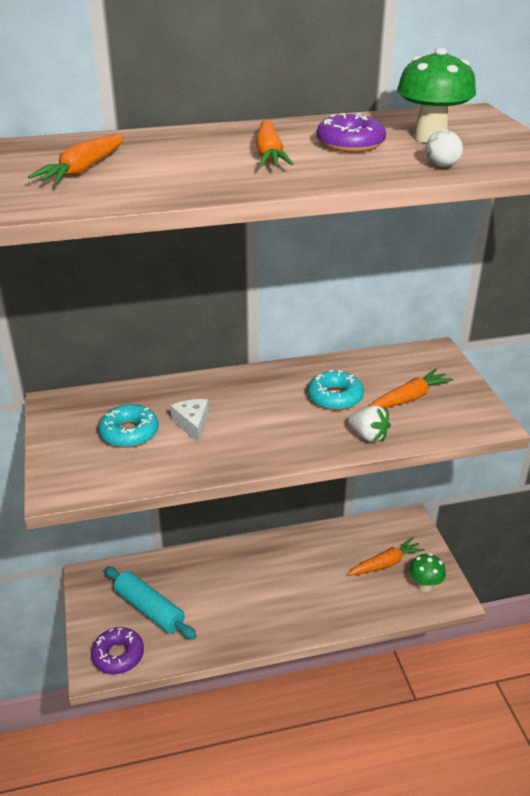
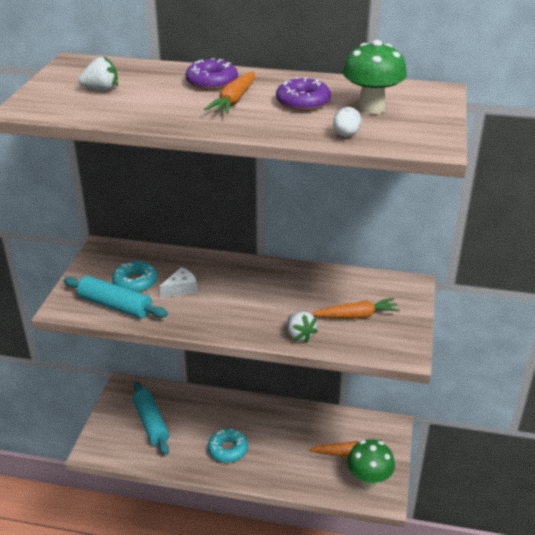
camera: 25 degrees right, 0 degrees up
orange carrot [28,135,124,183] -> white strawberry [78,56,118,90]
purple donut [91,627,144,674] -> purple donut moved to [186,58,238,90]
white cheese [170,399,209,443] -> white cheese turned 45 degrees clockwise [160,267,197,297]
turquoise donut [308,370,364,410] -> turquoise donut moved to [208,429,248,463]
green mushroom [410,553,446,592] -> green mushroom [347,439,395,490], size x1.51
none -> turquoise rolling pin [63,276,168,318]

